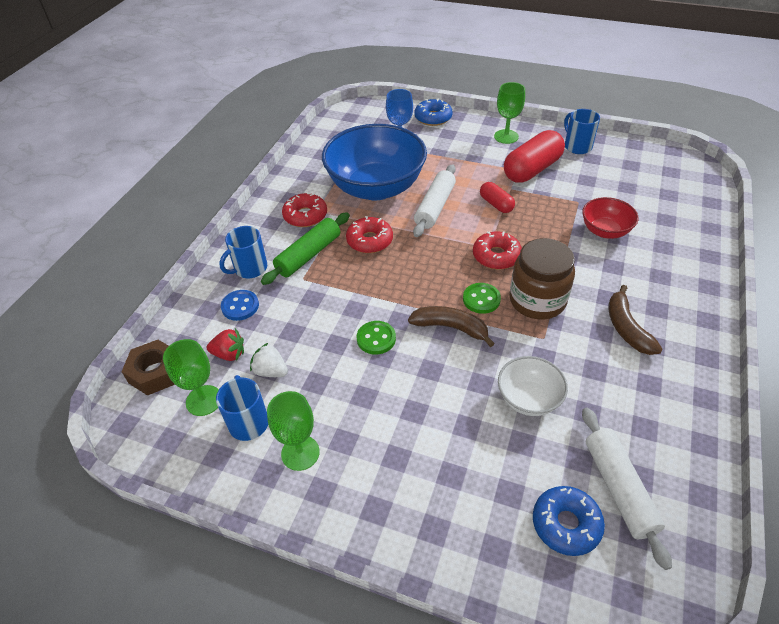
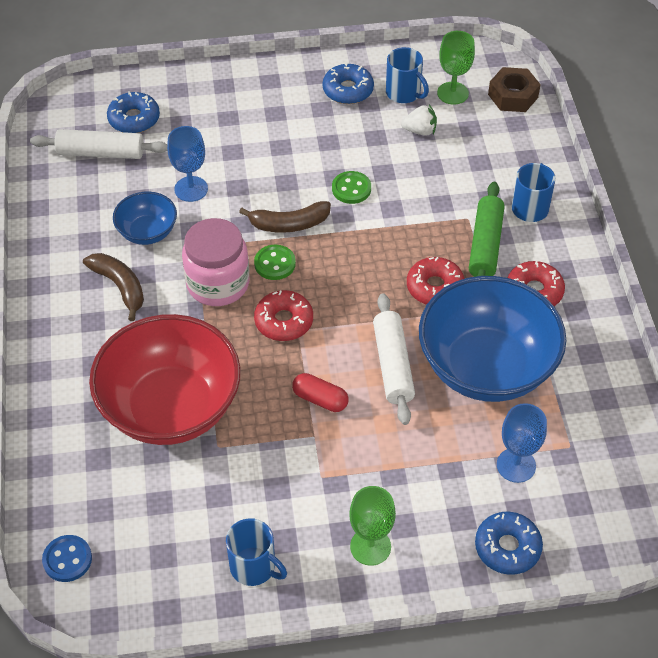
camera: 150 degrees right, 5 degrees up
red strawberry [207,328,244,361] -> none
blue button [221,290,259,321] -> blue button moved to [42,535,92,582]
green goblet [267,391,320,471] -> blue donut [323,62,374,104]
white bowl [498,356,568,416] -> blue goblet [167,126,208,202]
red capsule [504,130,565,183] -> none
brown jar [509,238,575,319] -> pink jar [182,218,250,306]
red bowl [582,197,638,239] -> red bowl [89,314,240,445], size x2.08
white rolling pin [582,408,672,570] -> white rolling pin turned 45 degrees counterclockwise [30,129,168,159]
none -> blue bowl [113,192,177,245]

